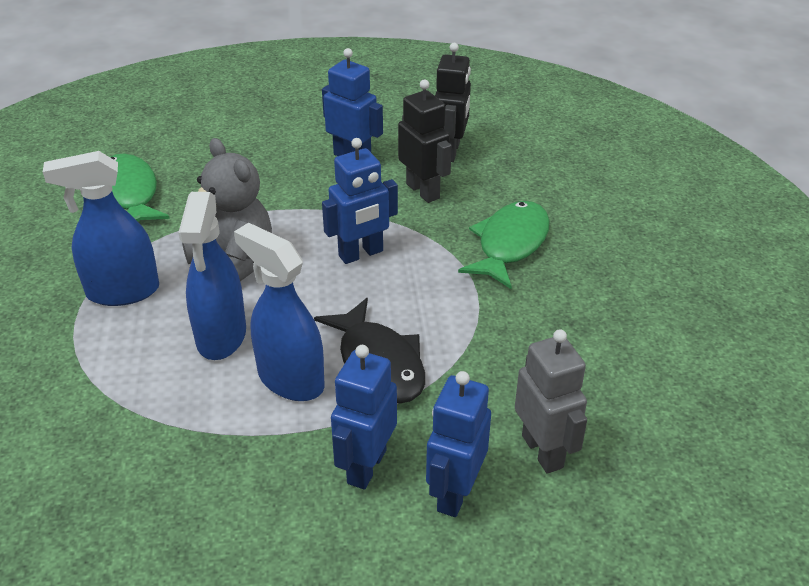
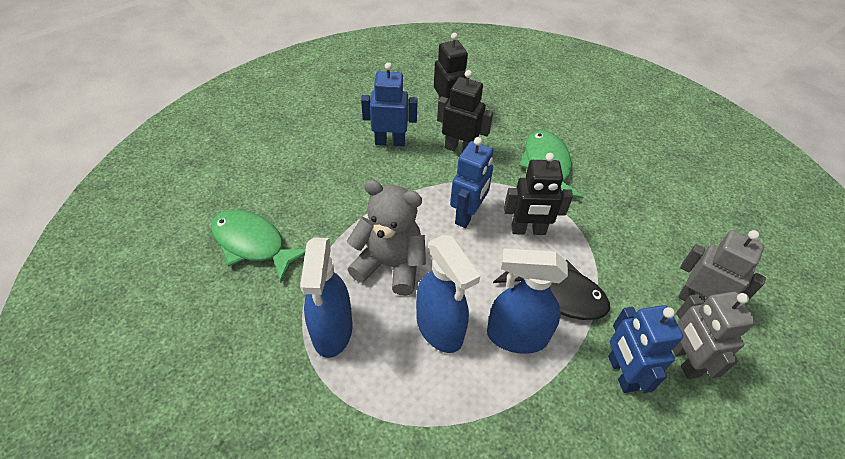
camera: 35 degrees left, 10 degrees up
blue spray bottle [43,151,159,306] -> blue spray bottle turned 45 degrees counterclockwise [300,237,352,358]
blue robot [426,371,491,517] -> grey robot [673,292,756,379]
none -> black robot [504,153,573,235]

